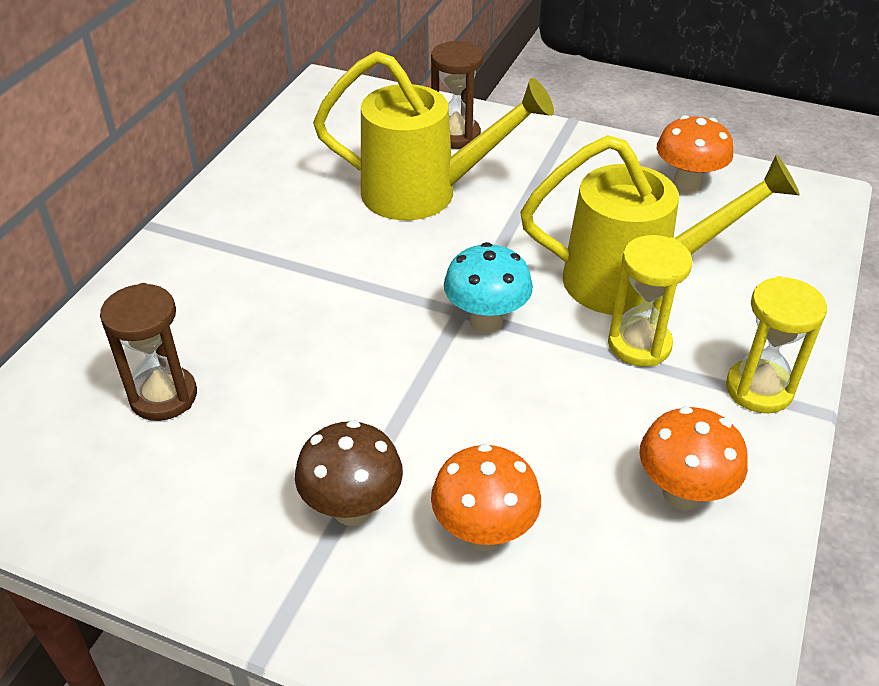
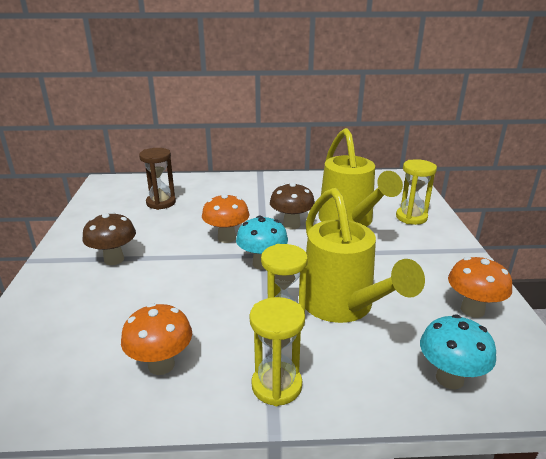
camera: 65 degrees right, 15 degrees down
brown hourglass [431,41,483,149] -> yellow hourglass [396,159,437,225]
orange mushroom [431,444,541,551] -> orange mushroom moved to [202,194,249,243]
none -> brown mushroom [270,183,315,230]
none -> turquoise mushroom [420,314,496,389]

